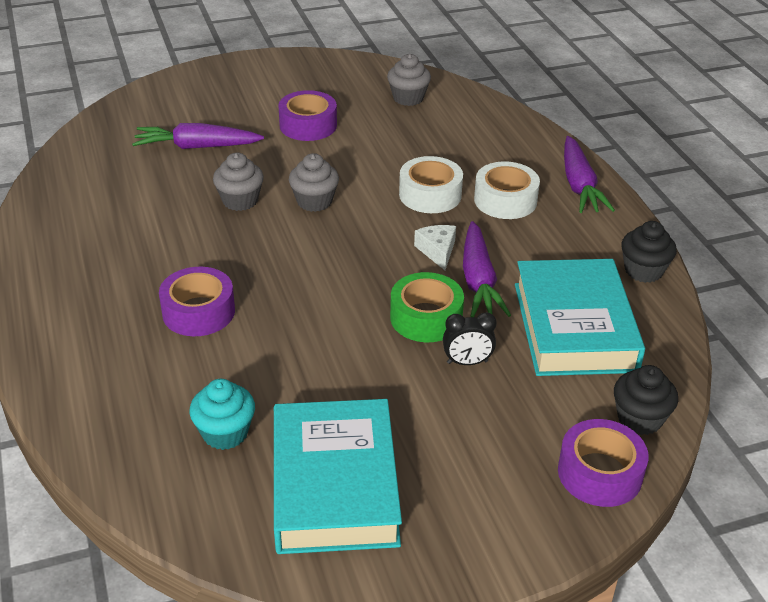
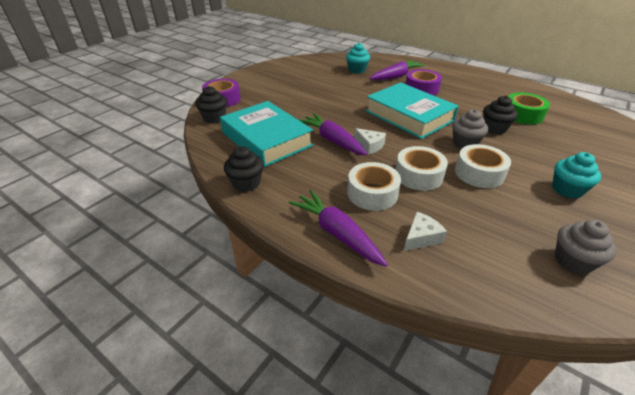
camera: 145 degrees right, 0 degrees up
purple carrot [132,123,264,149] -> purple carrot moved to [370,60,425,80]
grey cupcake [213,153,264,211] -> black cupcake [483,96,518,135]
turquoise book [274,399,402,554] -> turquoise book moved to [366,82,458,139]
purple tape [278,90,337,141] -> turquoise cupcake [552,152,601,199]
green tape [390,272,464,342] -> green tape moved to [508,93,550,125]
black clock [443,312,497,365] -> none
none -> white cheese [404,212,447,251]
none -> white tape [455,144,511,188]

